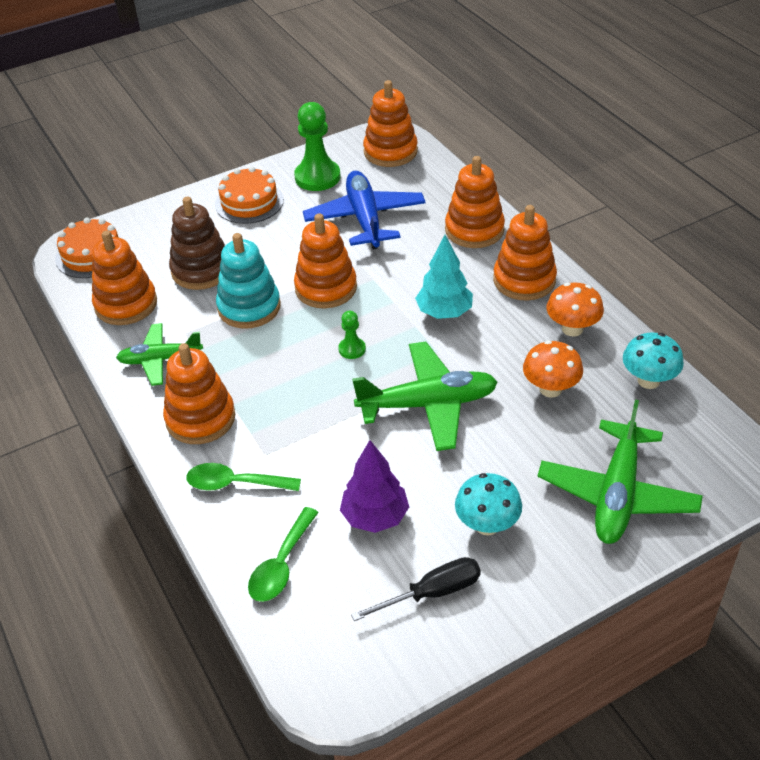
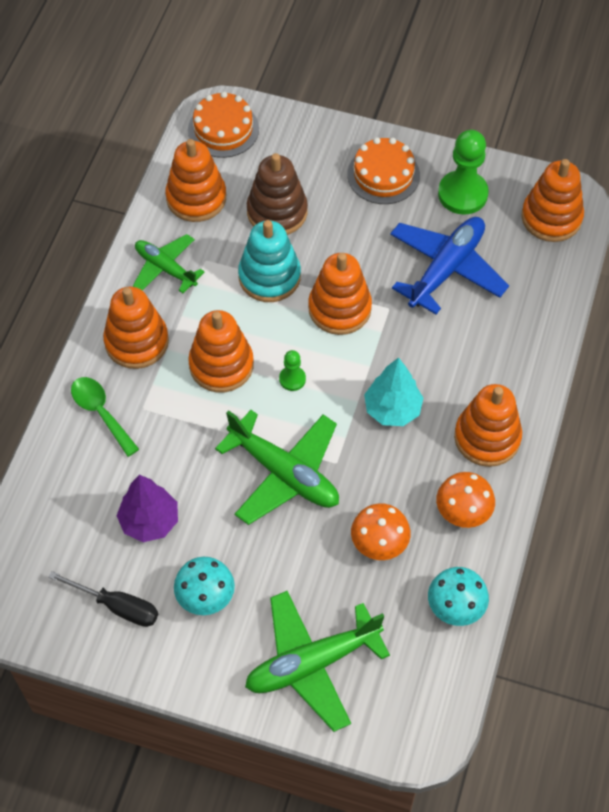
camera: 45 degrees right, 15 degrees up
green spoon [248,507,319,602] -> none
orange stacking toy [445,156,505,248] -> orange stacking toy moved to [188,310,254,392]

